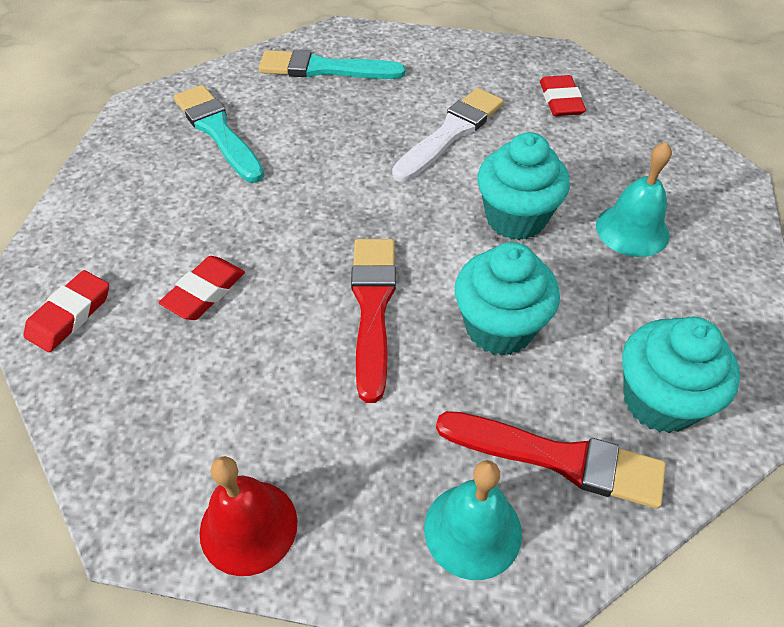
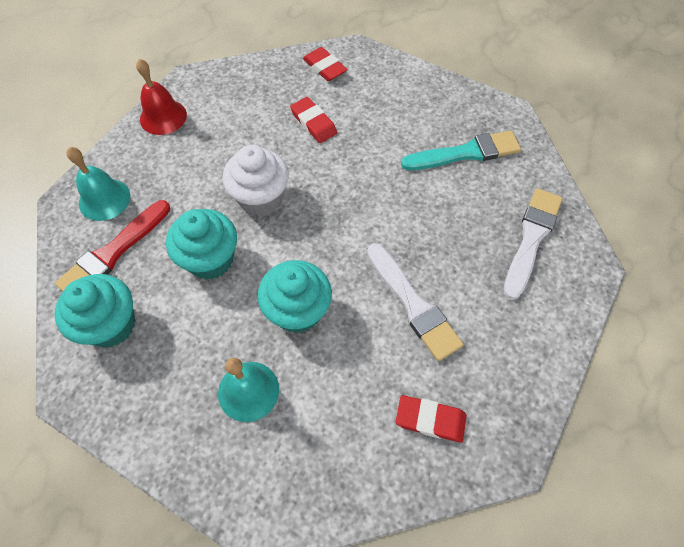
camera: 110 degrees right, 10 degrees up
turquoise brush [259,49,406,79] -> white brush [504,188,563,300]
red brush [351,239,396,403] -> white cupcake [222,145,289,216]

